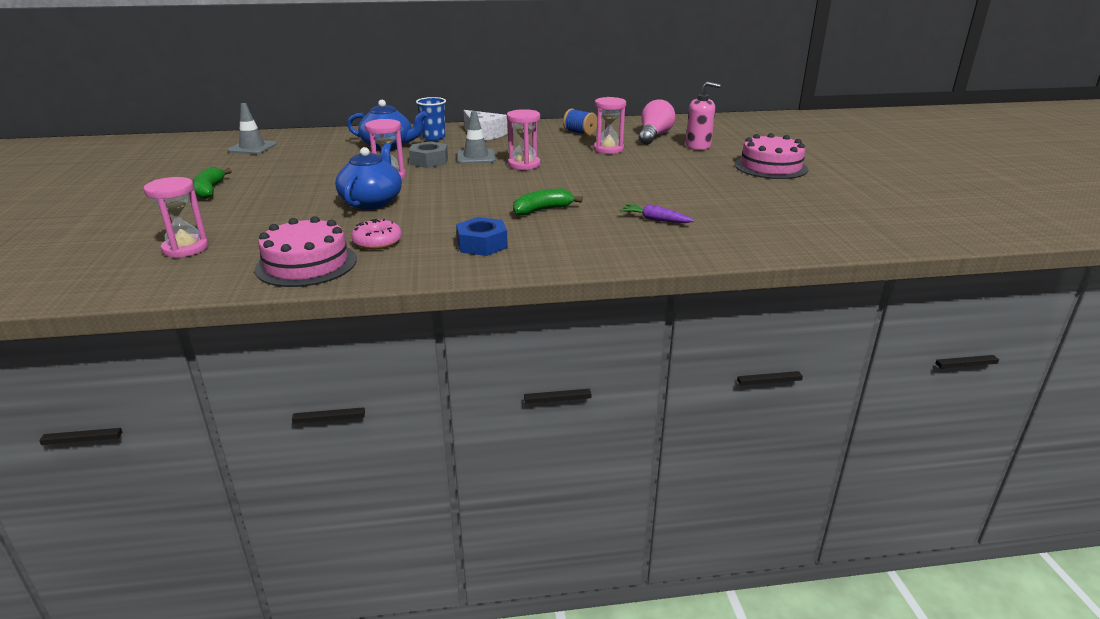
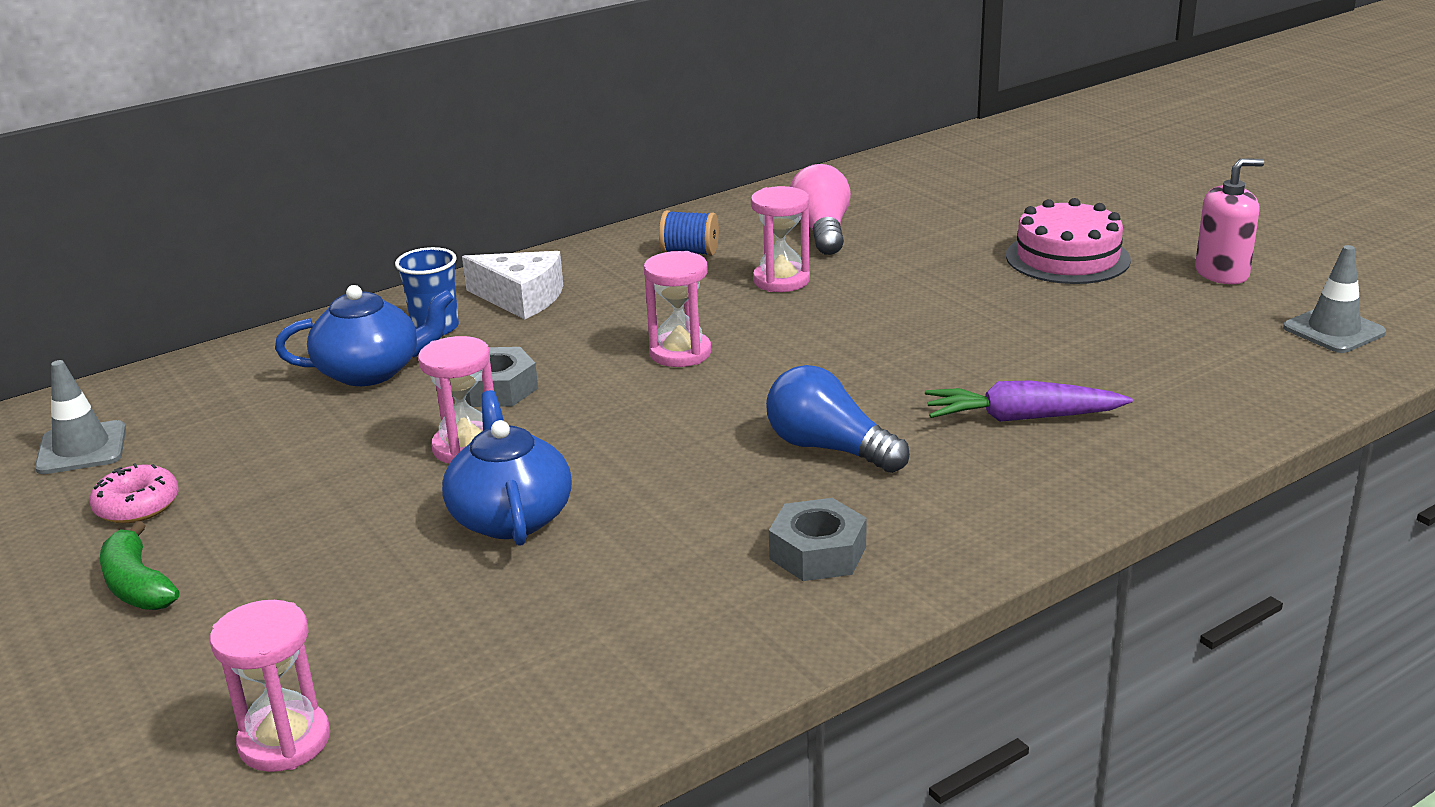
camera: 25 degrees left, 0 degrees up
pink cake [255,216,357,287] -> none
pink donut [351,219,402,250] -> pink donut moved to [90,463,179,523]
blue nut [456,217,508,256] -> grey nut [769,498,867,581]
grey traffic cone [457,111,496,164] -> grey traffic cone moved to [1283,245,1386,353]
green banana [513,189,583,216] -> blue light bulb [766,365,910,473]
purple carrot [620,204,694,223] -> purple carrot [925,380,1133,422], size x1.55
pink soap dispenser [686,82,720,150] -> pink soap dispenser moved to [1195,158,1264,284]

